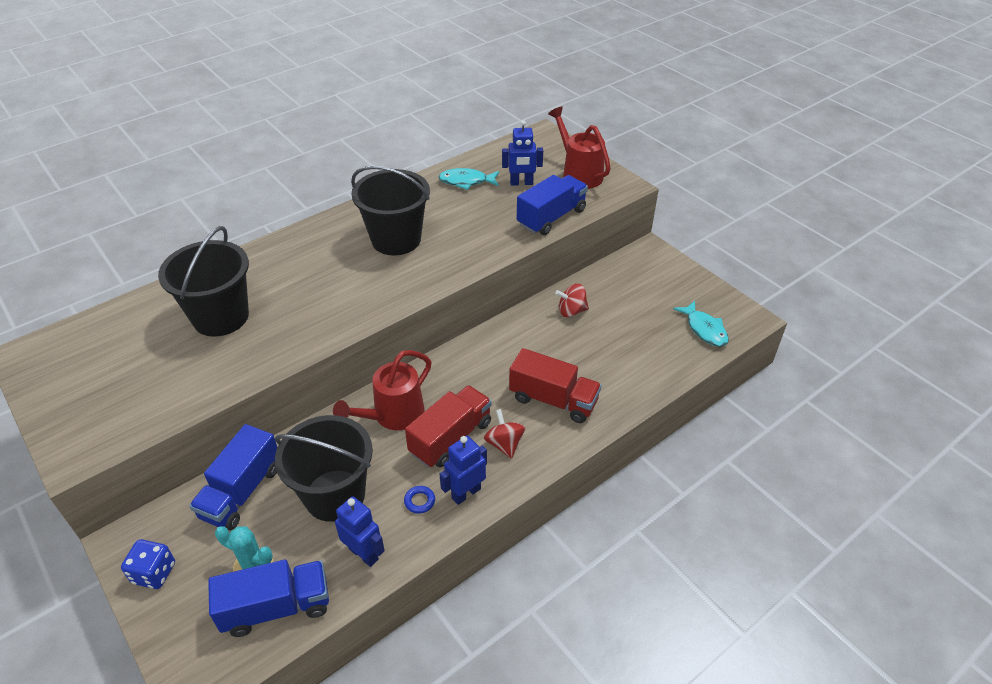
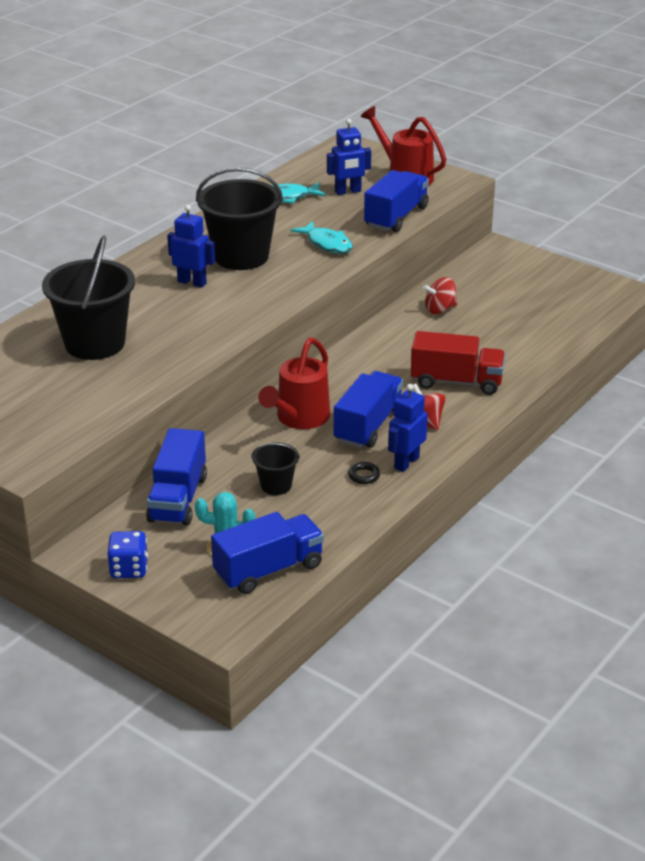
camera: 15 degrees left, 10 degrees down
black bucket [275,415,373,522] -> black bucket [251,442,300,495], size x0.49
blue robot [335,496,385,567] -> blue robot moved to [167,205,215,288]
blue ring [404,486,435,514] -> black ring [348,462,380,484]
red truck [405,385,492,468] -> blue truck [334,371,403,448]
turquoise fish [673,301,729,347] -> turquoise fish moved to [291,221,353,253]

